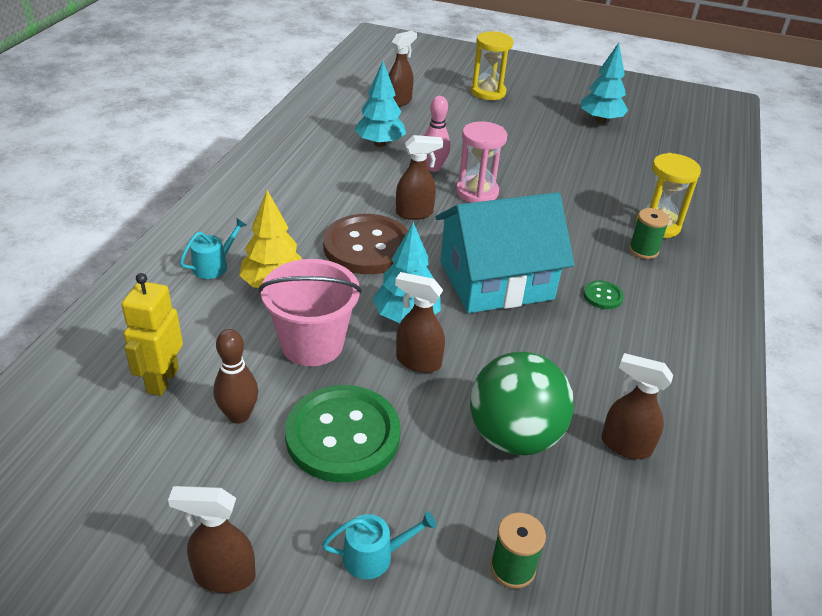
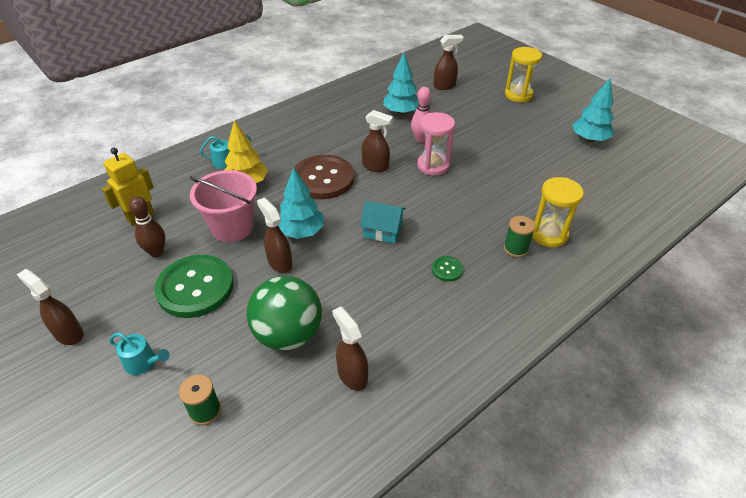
camera: 35 degrees right, 5 degrees up
turquoise house [435,192,574,313] -> turquoise house [360,201,406,243], size x0.48

